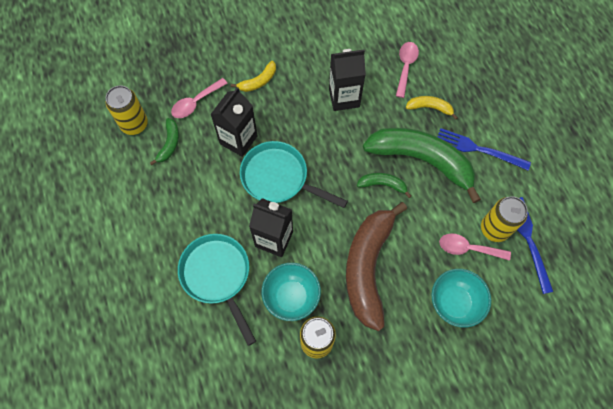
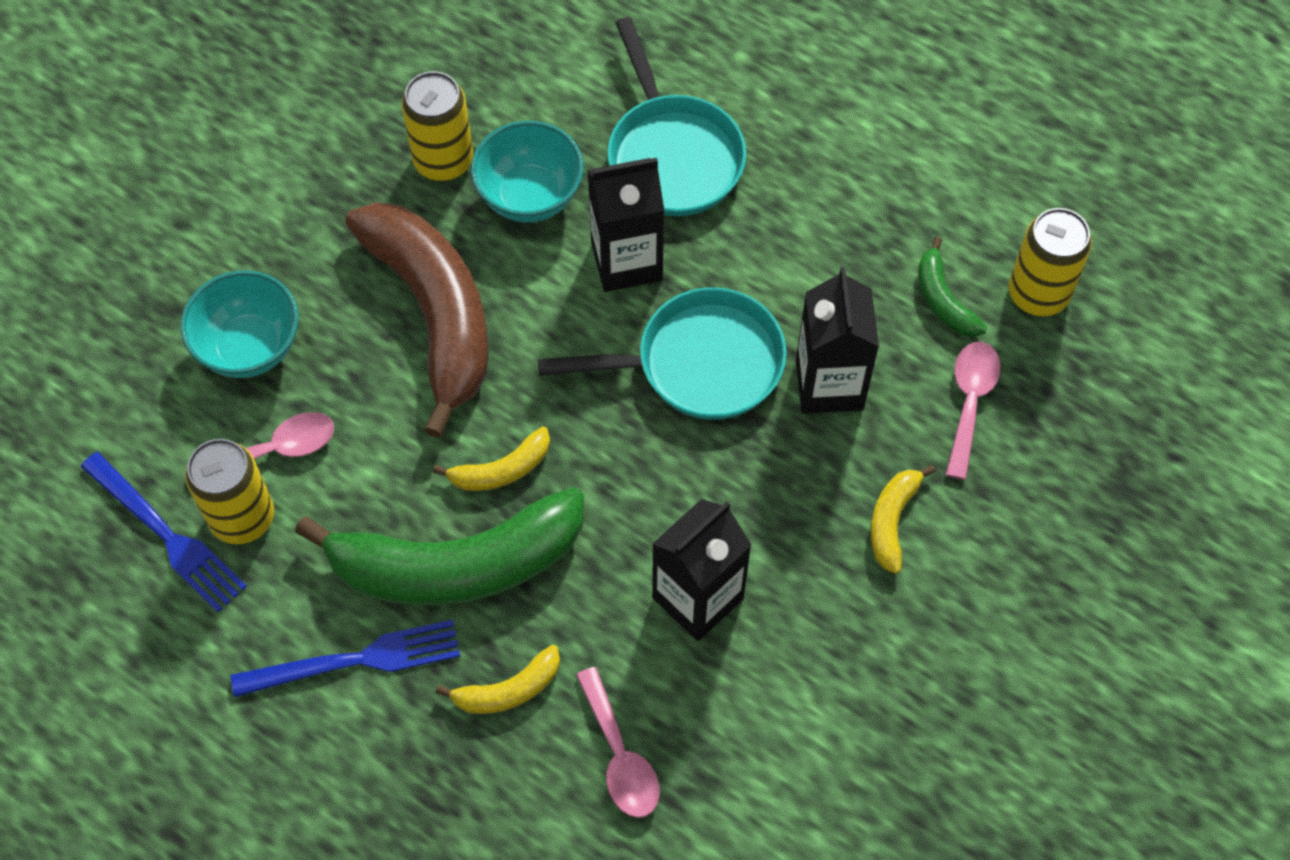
camera: 145 degrees right, 5 degrees down
turquoise pan [178,234,256,346] -> turquoise pan turned 45 degrees clockwise [607,17,746,216]
green banana [357,173,411,198] -> yellow banana [433,426,550,491]

